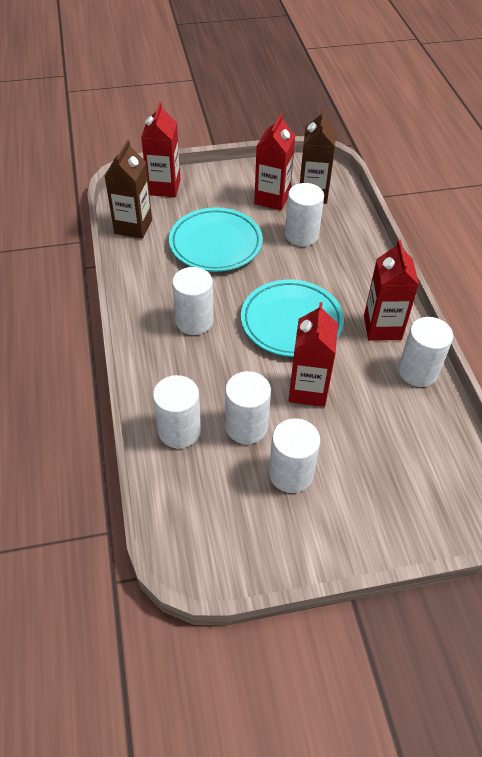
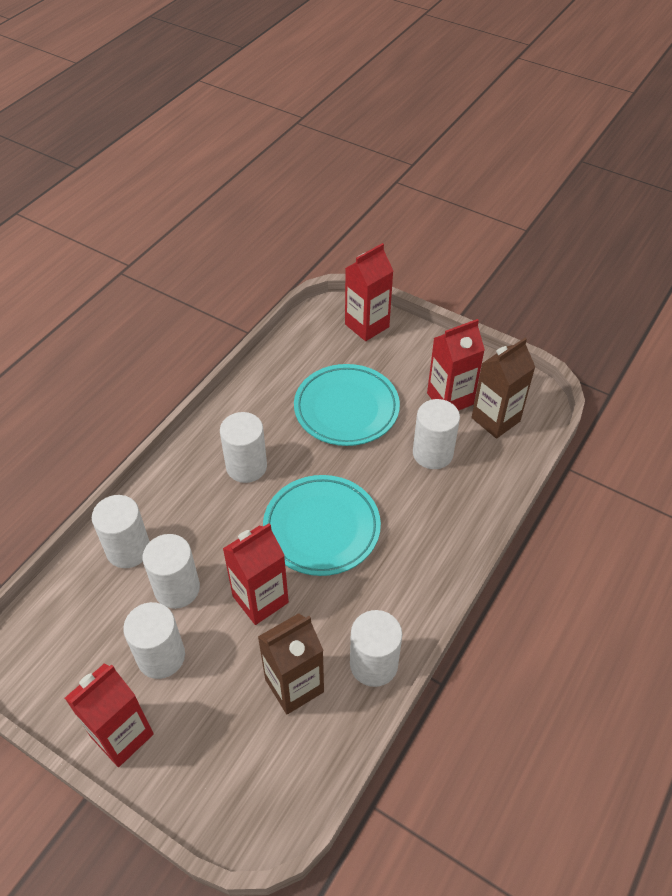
camera: 45 degrees right, 0 degrees up
brown carton [105,140,152,239] -> brown carton moved to [258,613,324,714]
red carton [364,240,419,340] -> red carton moved to [65,663,154,767]

